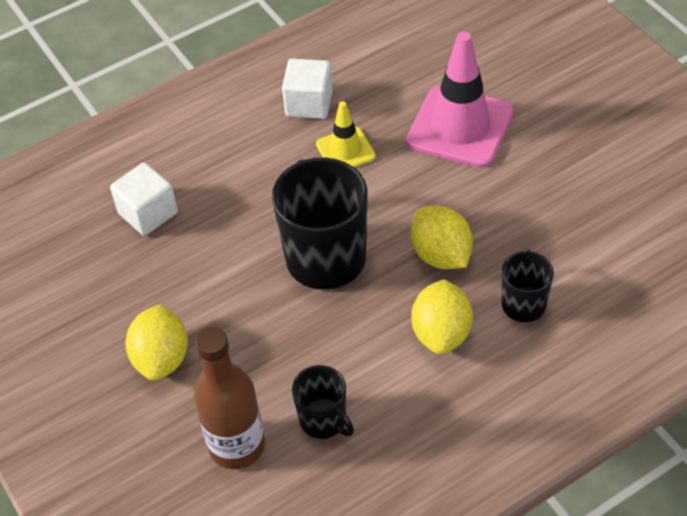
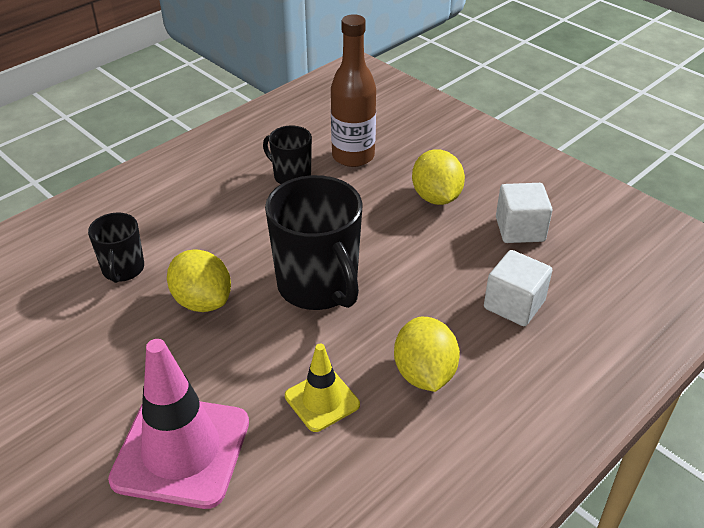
camera: 165 degrees right, 10 degrees down
white cube [282,58,333,119] -> white cube moved to [496,183,552,243]
yellow lemon [411,279,473,354] -> yellow lemon moved to [394,317,460,392]

